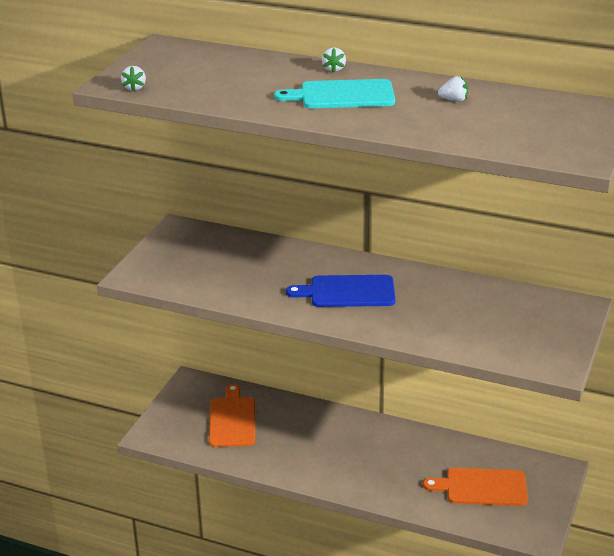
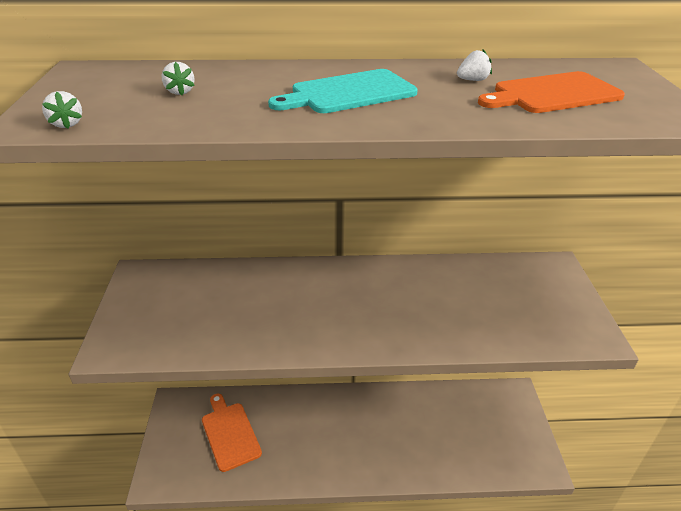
camera: 25 degrees left, 5 degrees up
blue cutting board [286,275,395,307] -> none
white strawberry [322,47,346,73] -> white strawberry moved to [162,62,195,95]
orange cutting board [423,468,528,506] -> orange cutting board moved to [478,71,625,113]

